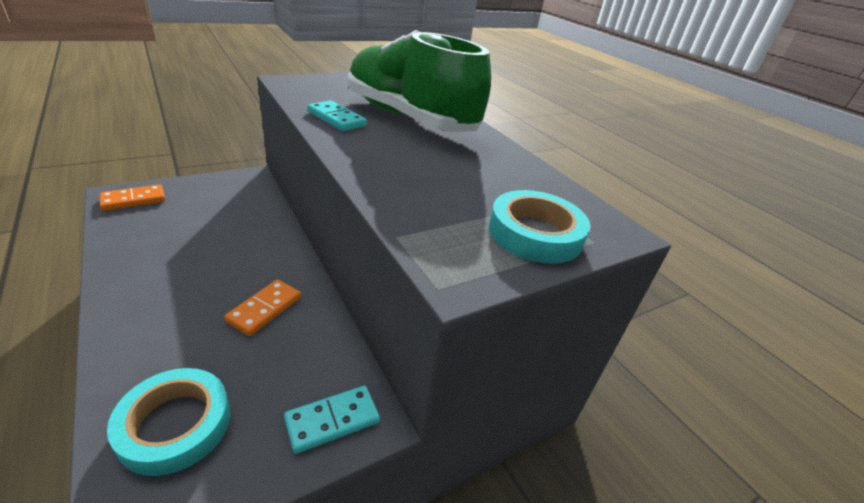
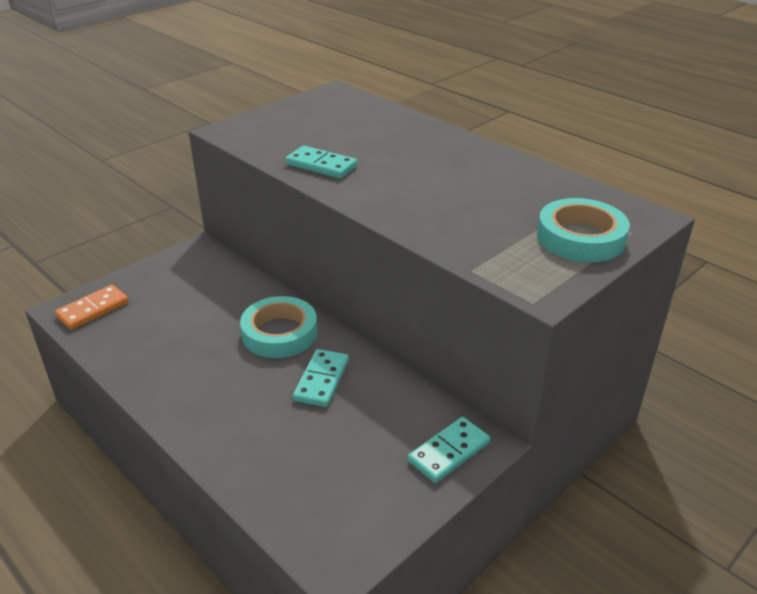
camera: 10 degrees left, 0 degrees up
turquoise tape [107,368,231,476] -> turquoise tape moved to [240,296,317,358]
orange domino [224,279,301,336] -> turquoise domino [293,349,349,407]
green shoe [348,30,491,132] -> none

